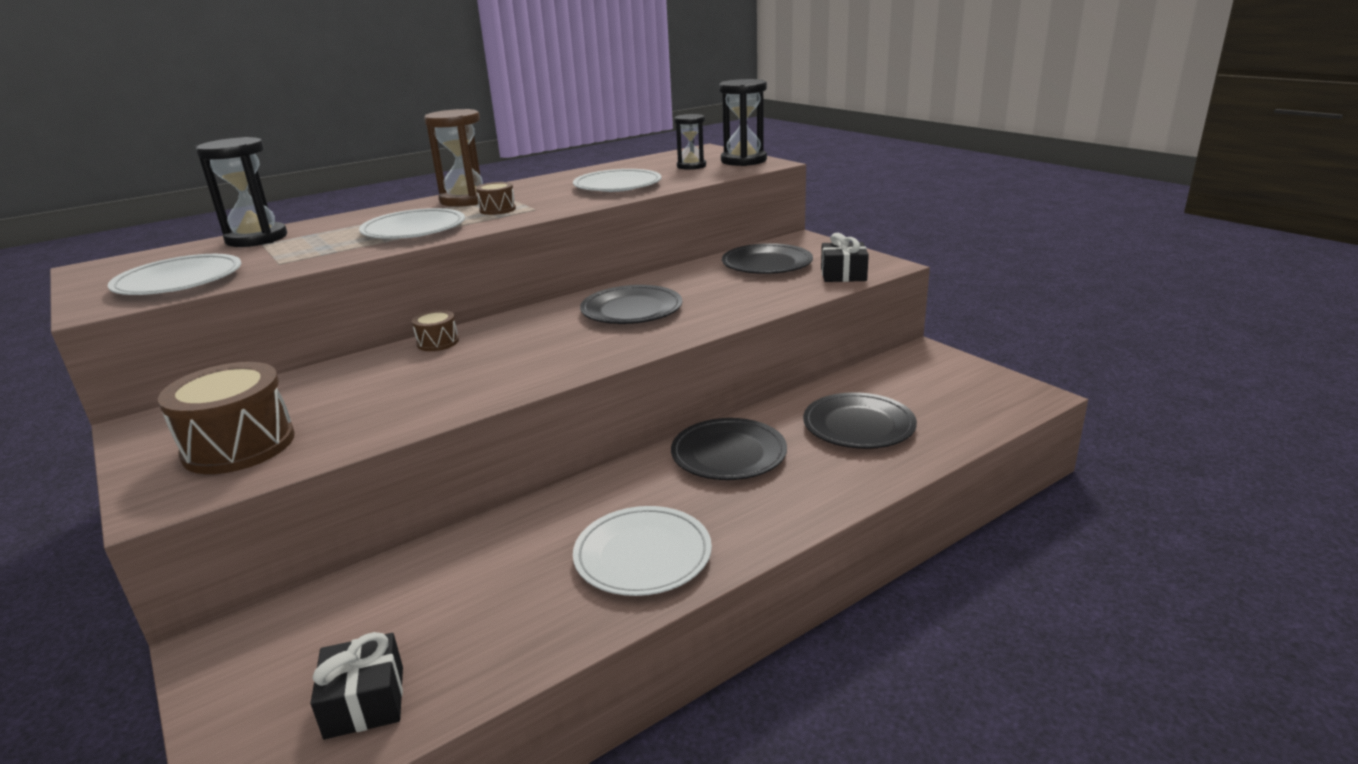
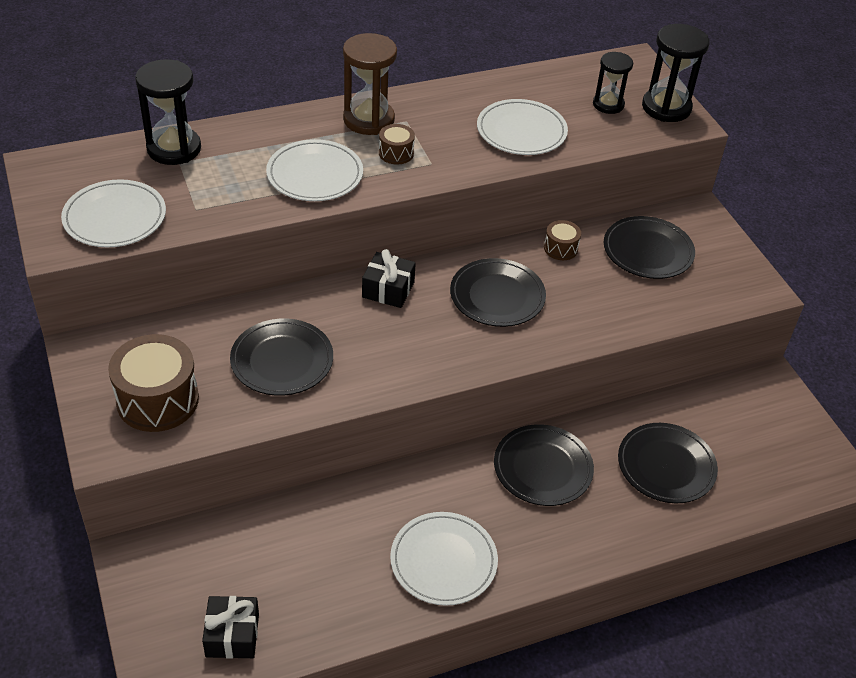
camera: 10 degrees right, 20 degrees up
brown drum [412,310,459,351] -> brown drum moved to [544,220,581,260]
black gift [821,233,869,282] -> black gift moved to [362,249,416,308]
none -> black plate [230,319,333,396]

